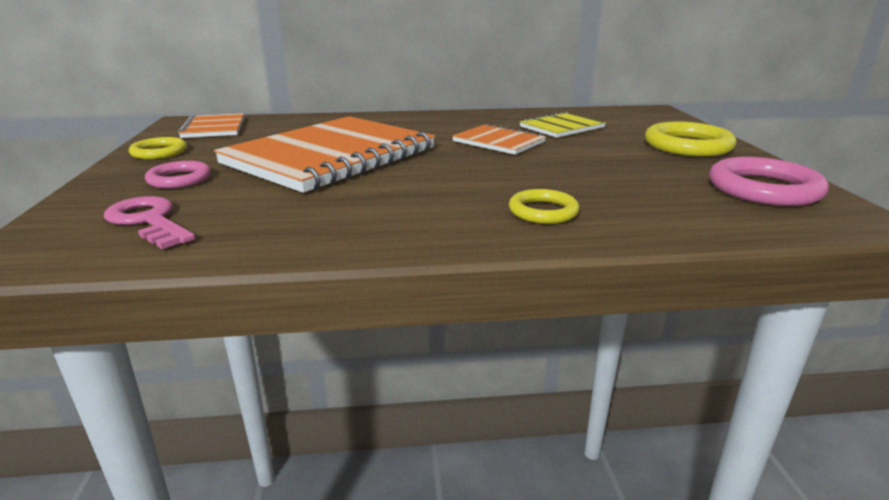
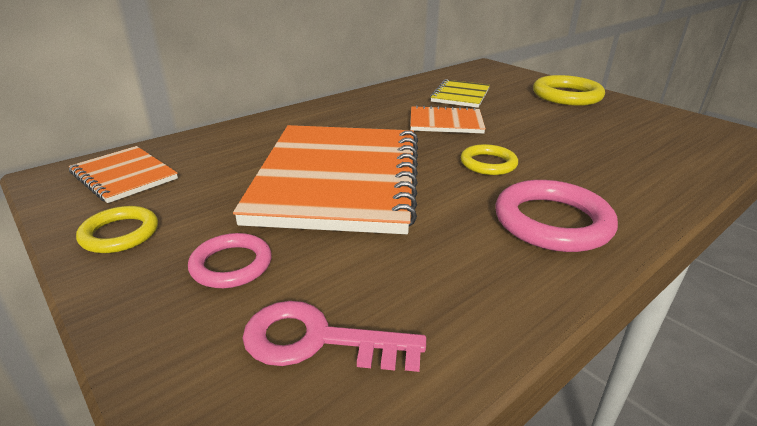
camera: 35 degrees left, 5 degrees up
yellow ring [509,189,580,224] -> yellow ring moved to [460,144,518,175]
pink ring [709,157,829,206] -> pink ring moved to [495,180,618,252]

